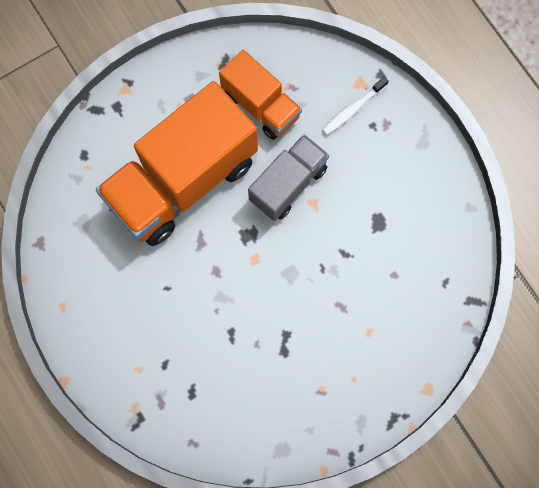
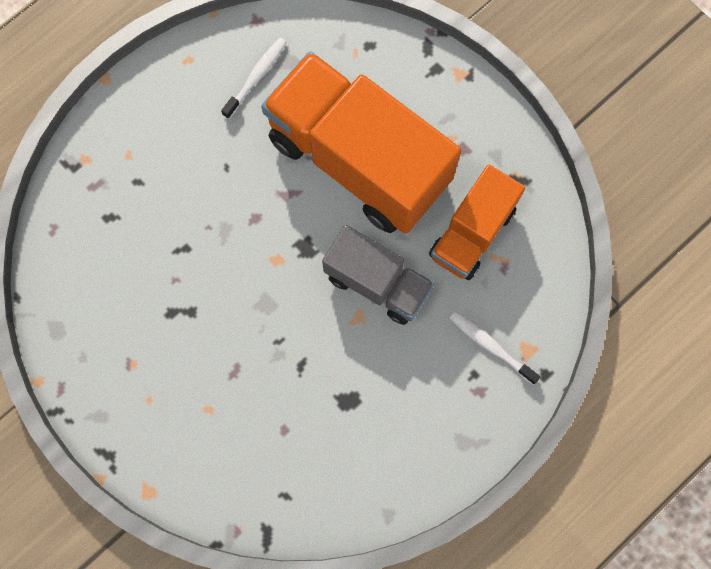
camera: 80 degrees right, 0 degrees up
none -> white toothbrush [221,38,287,119]

